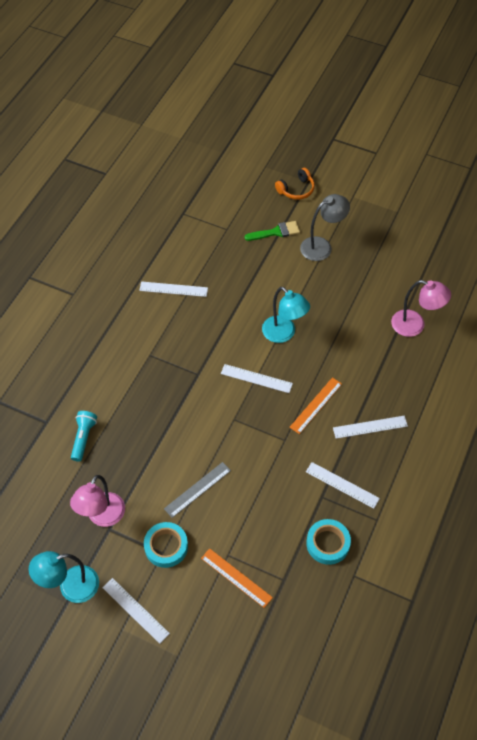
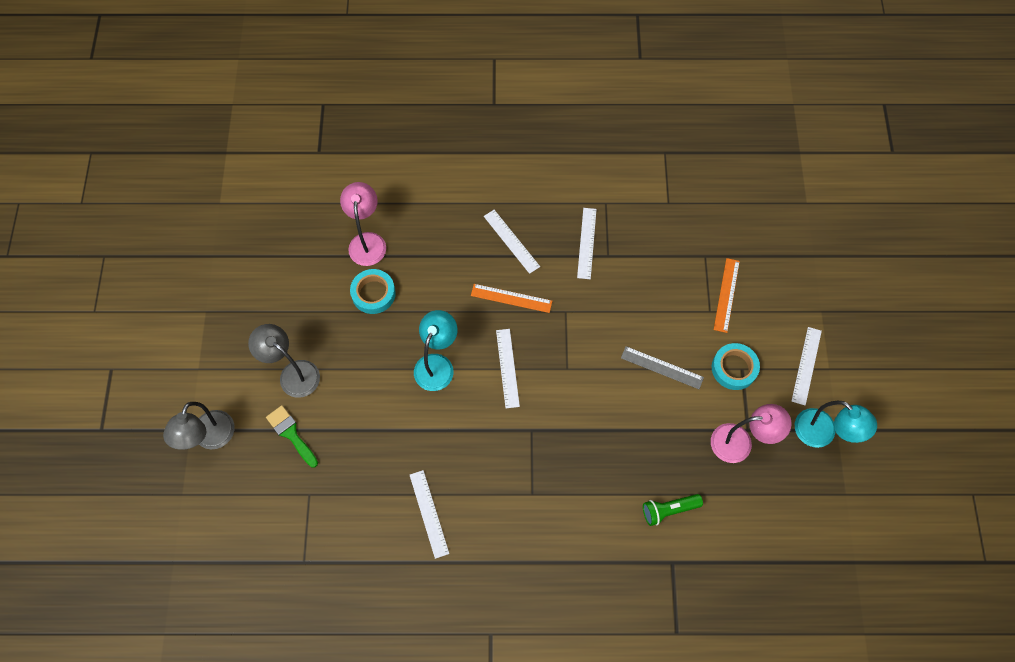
camera: 115 degrees left, 10 degrees up
turquoise flashlight [71,411,97,462] -> green flashlight [643,494,703,526]
orange headphones [275,168,315,200] -> grey lamp [163,402,235,450]
turquoise tape [306,519,351,565] -> turquoise tape moved to [350,269,396,314]

